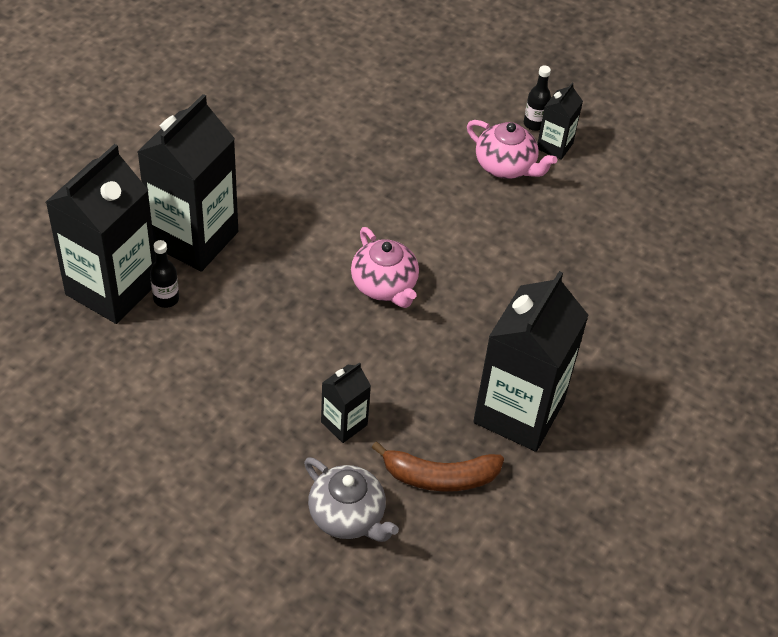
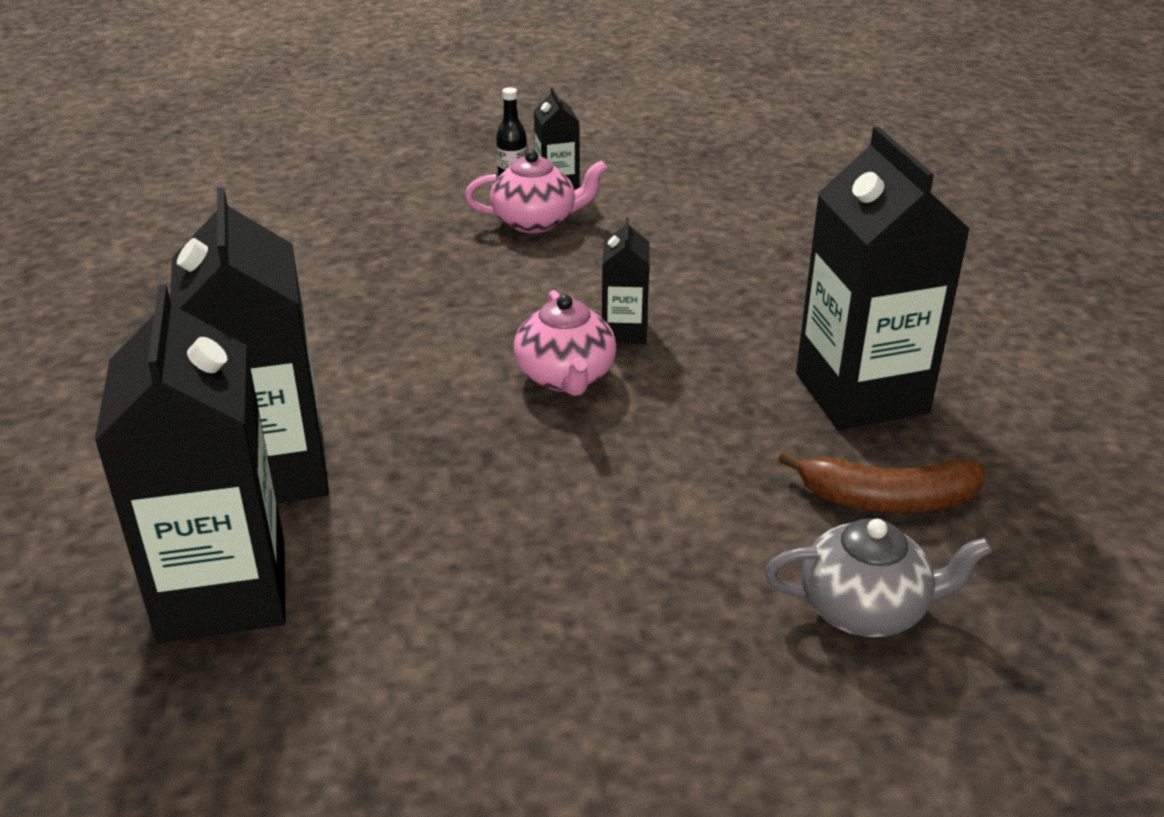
camera: 40 degrees left, 15 degrees down
black bottle [150,240,179,308] -> none
black carton [321,362,371,443] -> black carton moved to [602,217,650,344]
pink teapot [351,227,419,308] -> pink teapot turned 60 degrees clockwise [514,290,617,396]
brown banana [371,442,504,492] -> brown banana turned 45 degrees clockwise [779,450,985,512]

